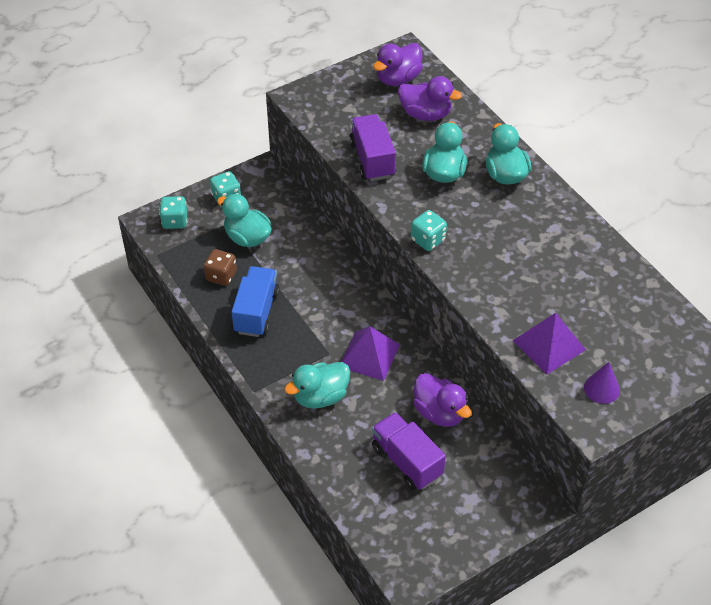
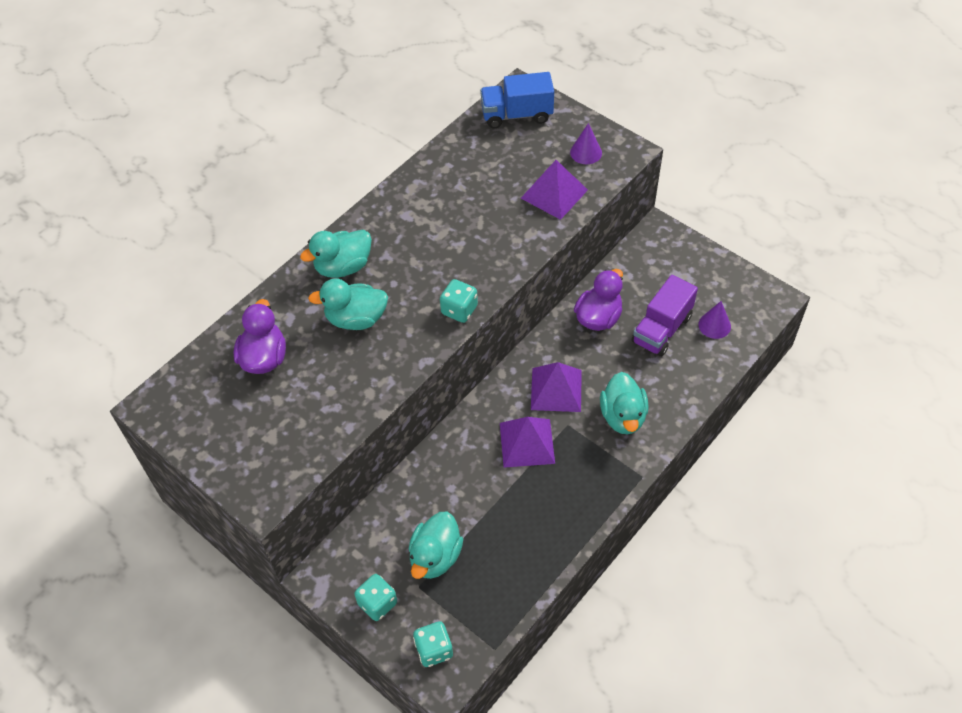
camera: 105 degrees left, 5 degrees up
brown dice [204,249,237,286] -> none
blue truck [231,266,280,337] -> blue truck moved to [480,72,554,129]
turquoise duck [284,362,350,409] -> turquoise duck turned 45 degrees clockwise [600,372,649,434]
purple truck [349,114,396,181] -> none
purple duck [373,43,423,86] -> none
none -> purple pyramid [500,417,555,468]
none -> purple cone [698,301,731,339]

